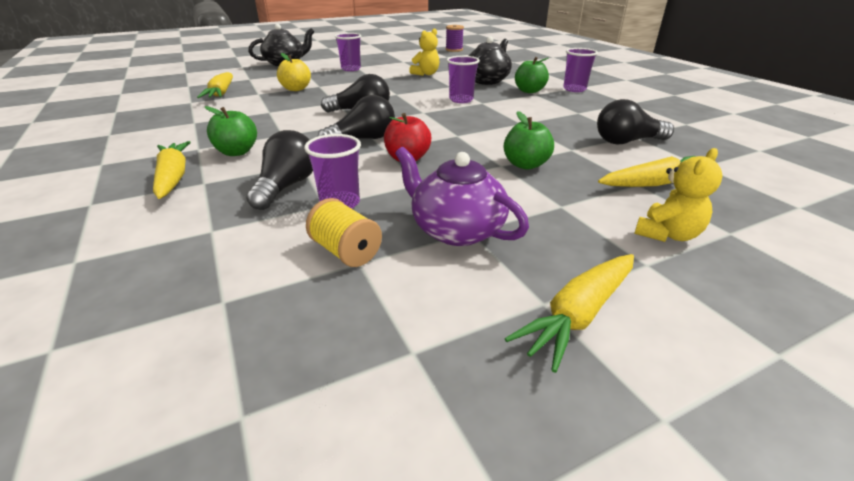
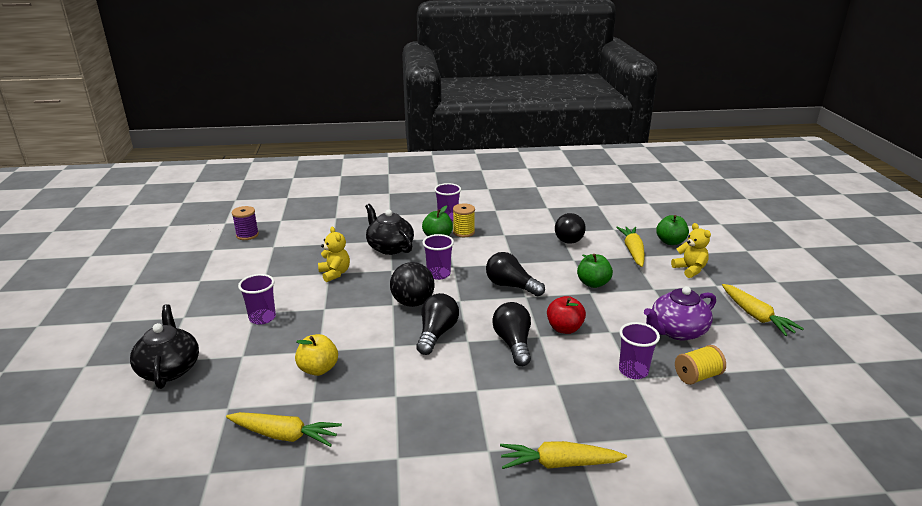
camera: 70 degrees left, 5 degrees down
green apple [205,106,257,156] -> green apple moved to [656,215,689,245]
black light bulb [246,130,313,210] -> black light bulb moved to [486,252,545,296]
none -> black ball [390,262,434,307]
none -> yellow spool [453,203,475,237]

